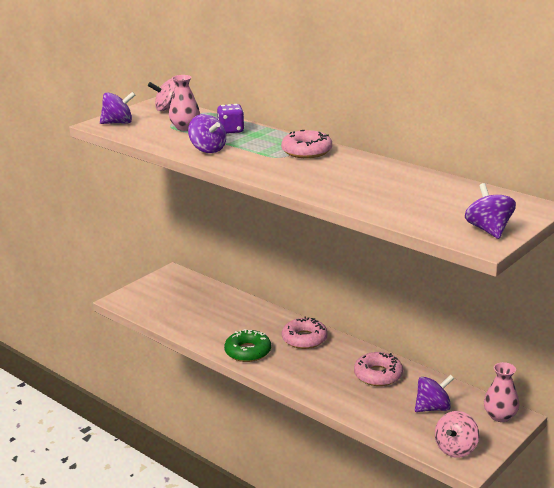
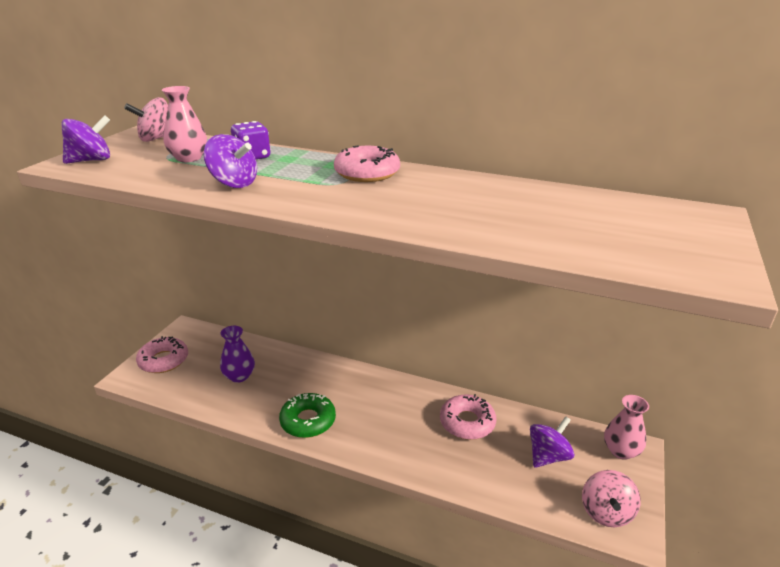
camera: 20 degrees left, 5 degrees up
pink donut [282,316,328,349] -> pink donut moved to [136,336,188,373]
purple spinning top [465,183,516,239] -> none
none -> purple vase [220,326,255,383]

